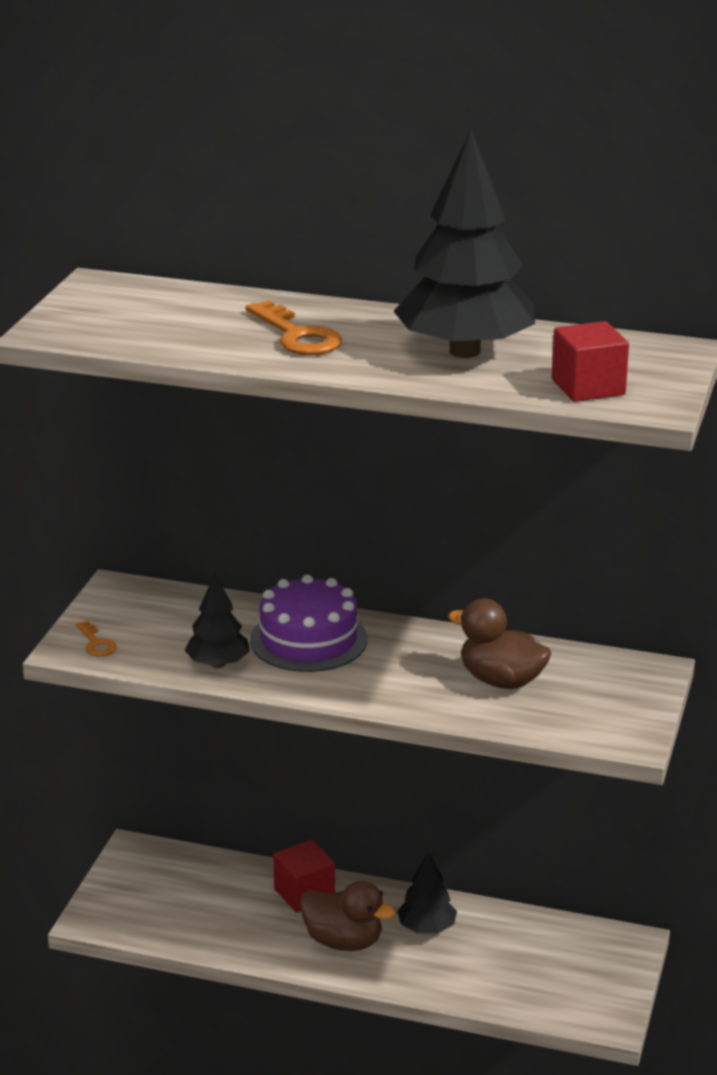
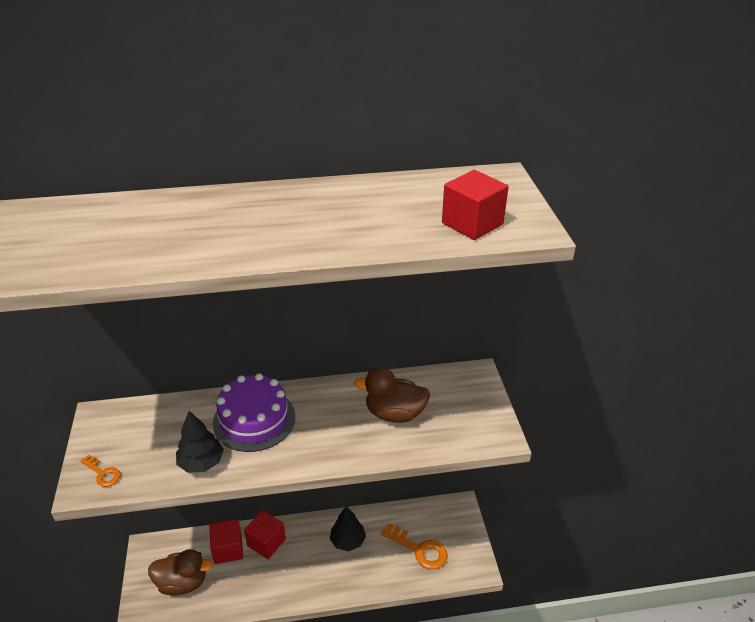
camera: 25 degrees left, 10 degrees up
orange key [246,300,342,355] -> orange key moved to [381,523,448,570]
brown duck [300,881,395,951] -> brown duck moved to [148,549,213,596]
black tree [393,130,535,358] -> none
none -> red cube [210,519,243,564]

